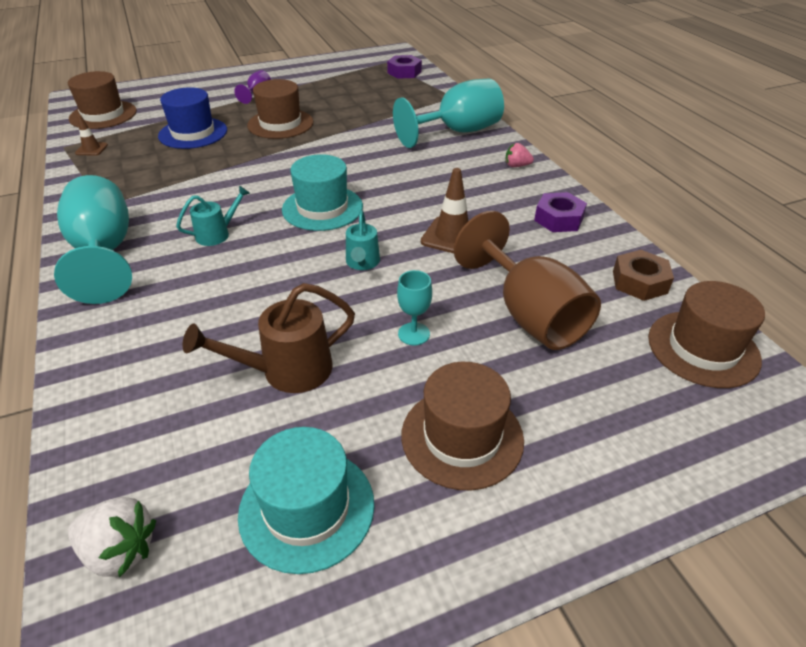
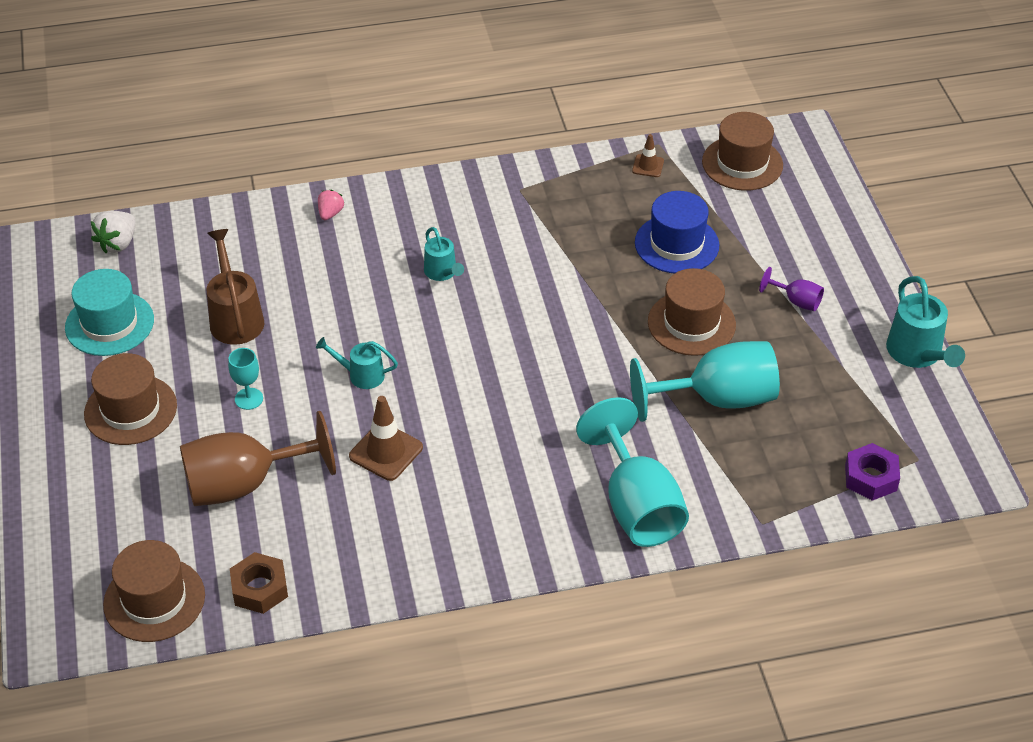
camera: 100 degrees right, 5 degrees up
turquoise goblet [54,175,132,304] -> turquoise goblet moved to [630,341,780,422]
turquoise hat [282,154,363,231] -> none
pink strawberry [506,143,534,167] -> pink strawberry moved to [318,189,344,220]
purple nut [534,192,587,232] -> none
none -> turquoise watering can [886,276,965,368]

